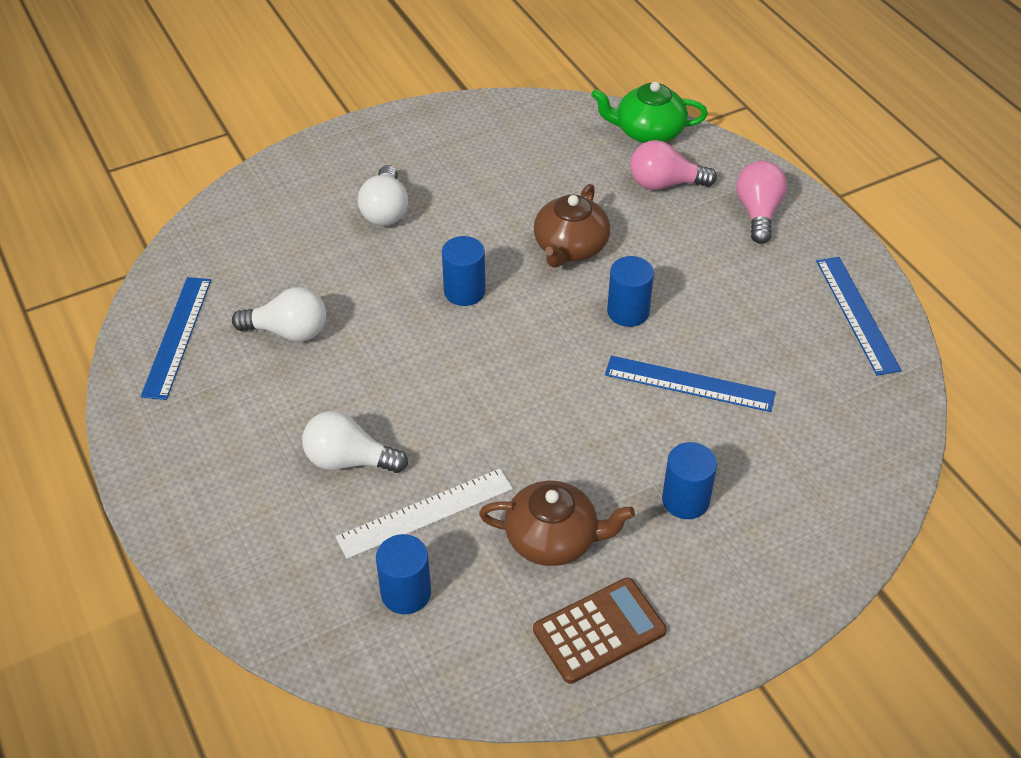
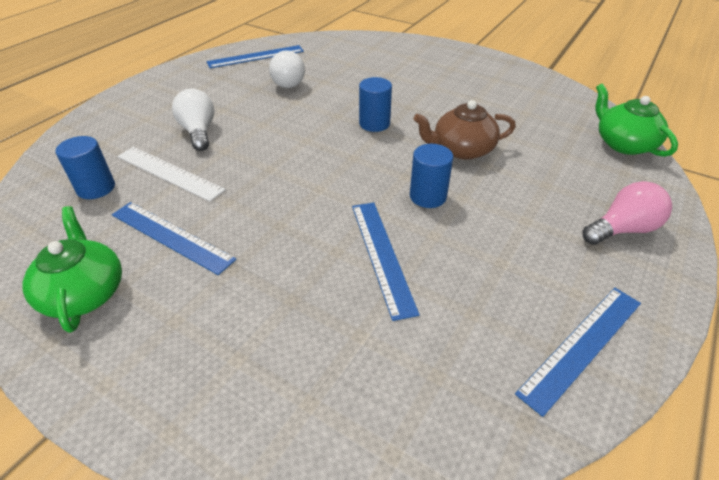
camera: 60 degrees right, 5 degrees down
white light bulb [358,165,408,226] -> none
brown teapot [479,481,635,566] -> blue ruler [112,202,236,275]
brown calculator [533,577,667,684] -> green teapot [22,206,122,333]
pink light bulb [630,140,717,190] -> none
blue cylinder [662,442,717,519] -> none

